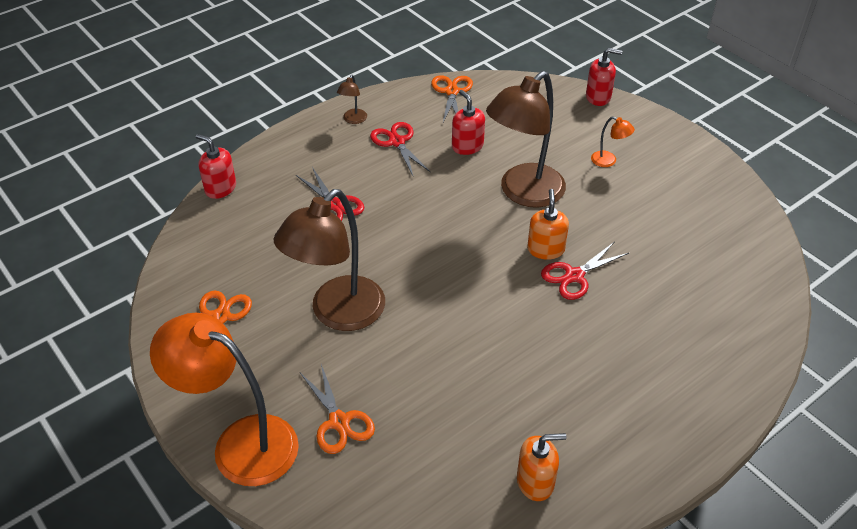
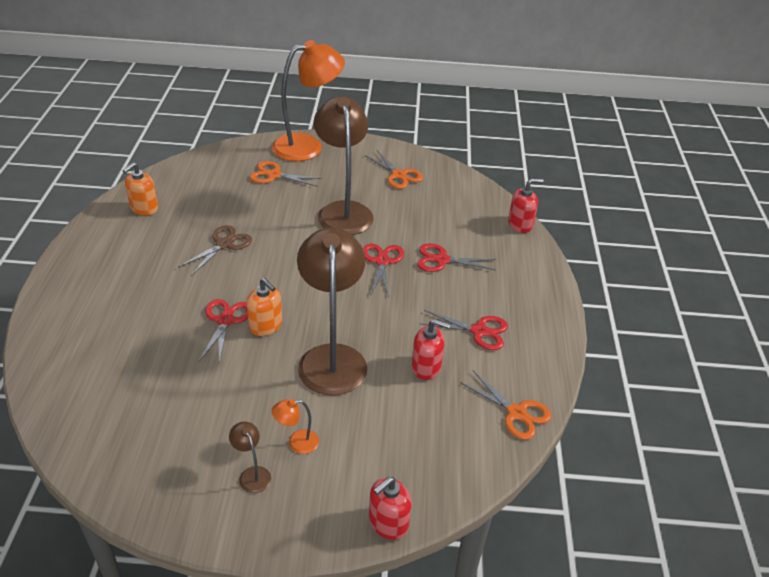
camera: 130 degrees right, 5 degrees down
brown lamp [337,75,367,124] -> brown lamp moved to [229,421,271,493]
none -> brown scissors [178,225,252,275]
none -> red scissors [363,244,404,297]

